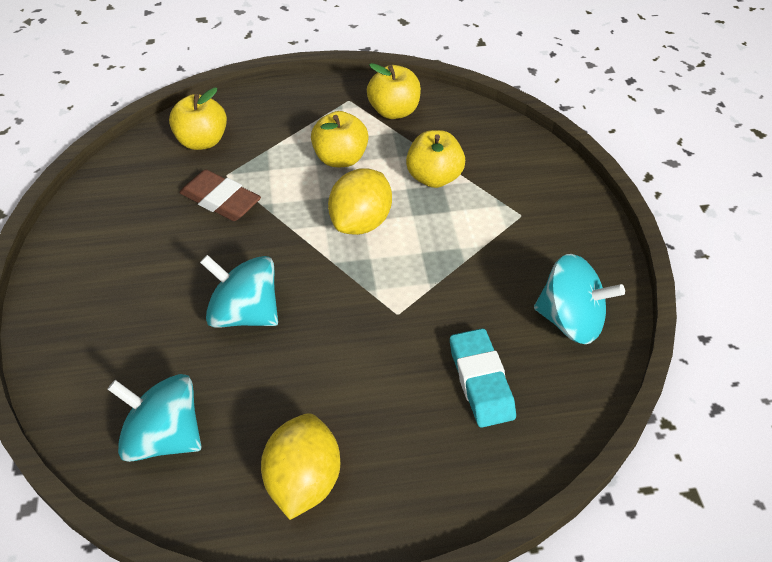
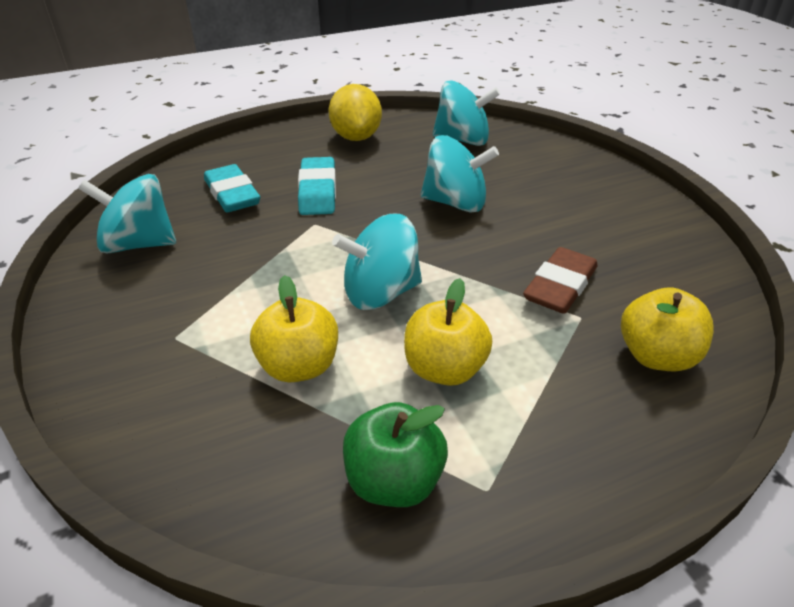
camera: 165 degrees right, 10 degrees down
brown eraser [179,170,261,221] -> brown eraser turned 75 degrees counterclockwise [523,247,598,314]
yellow lemon [328,168,392,235] -> turquoise spinning top [332,213,422,310]
yellow apple [367,63,421,119] -> green apple [343,402,448,507]
none -> turquoise eraser [298,157,336,215]

